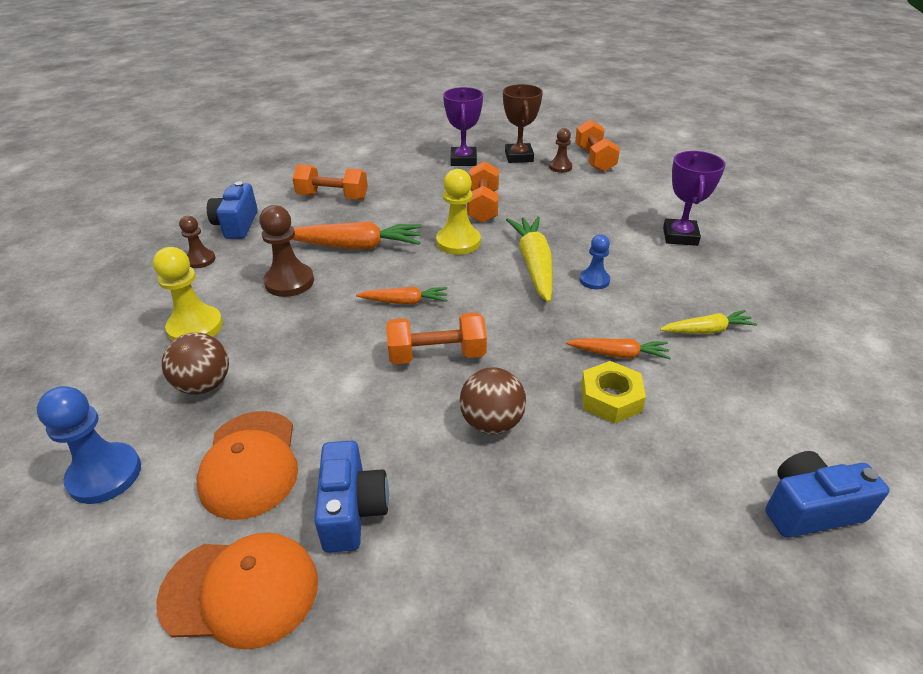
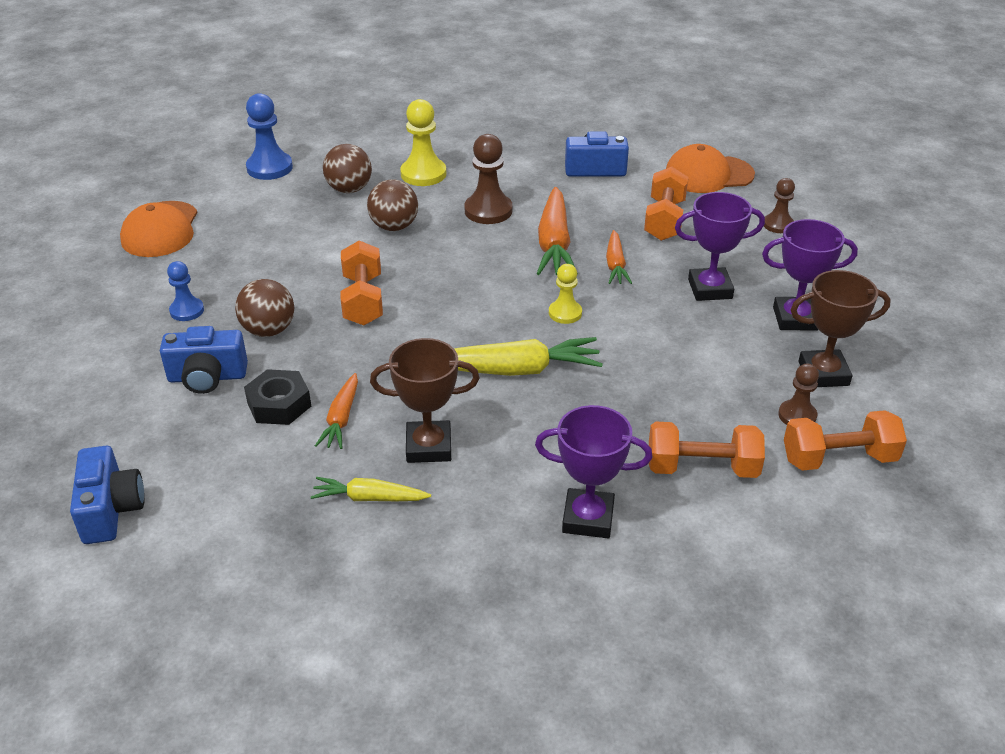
camera: 90 degrees right, 0 degrees up
brown pawn [179,216,215,268] -> brown pawn moved to [764,178,795,233]
orange cap [197,411,298,520] -> orange cap moved to [666,144,755,193]
blue camera [314,440,389,553] -> blue camera moved to [160,326,248,394]
orange carrot [356,287,448,304] -> orange carrot moved to [606,230,632,284]
yellow pawn [436,169,481,255] -> yellow pawn [549,264,582,324], size x0.61
orange dumbbell [467,161,499,223] -> orange dumbbell moved to [649,422,765,478]
blue pawn [580,234,610,289] -> blue pawn moved to [167,261,204,321]
yellow nut [581,361,646,424] -> black nut [244,369,311,425]
yellow carrot [660,310,757,334] -> yellow carrot turned 105 degrees clockwise [311,477,431,501]
none -> brown ball [367,179,418,231]
none -> brown trophy [370,338,480,463]
none -> purple trophy [675,192,765,301]

